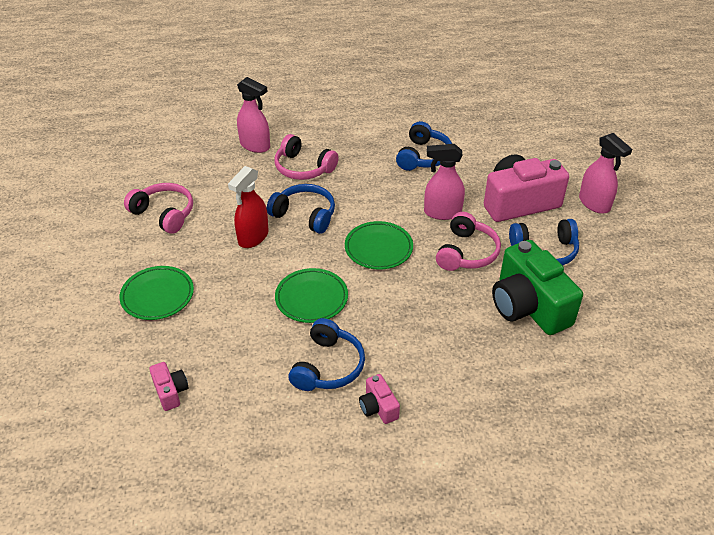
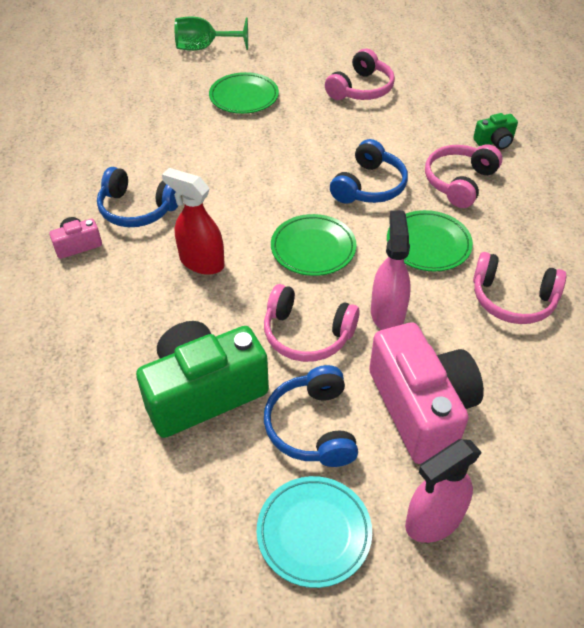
camera: 90 degrees right, 5 degrees up
pink camera [149,362,189,411] -> none
red spray bottle [228,166,269,248] -> red spray bottle moved to [162,168,225,275]
pink spray bottle [237,77,270,153] -> green camera [473,113,518,149]
green plate [275,268,348,323] -> green plate moved to [387,210,473,272]
blue headphones [396,121,452,171] -> pink headphones [473,252,566,324]
none -> green goblet [175,17,248,51]
none -> turquoise plate [257,476,372,588]

